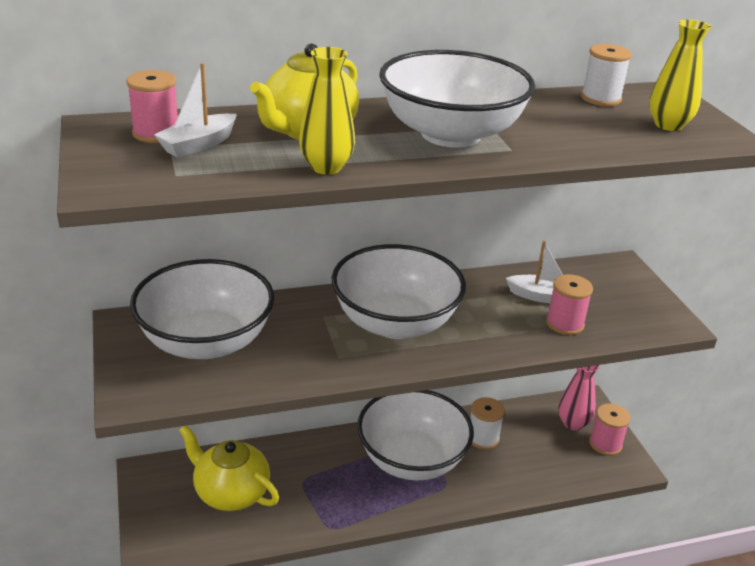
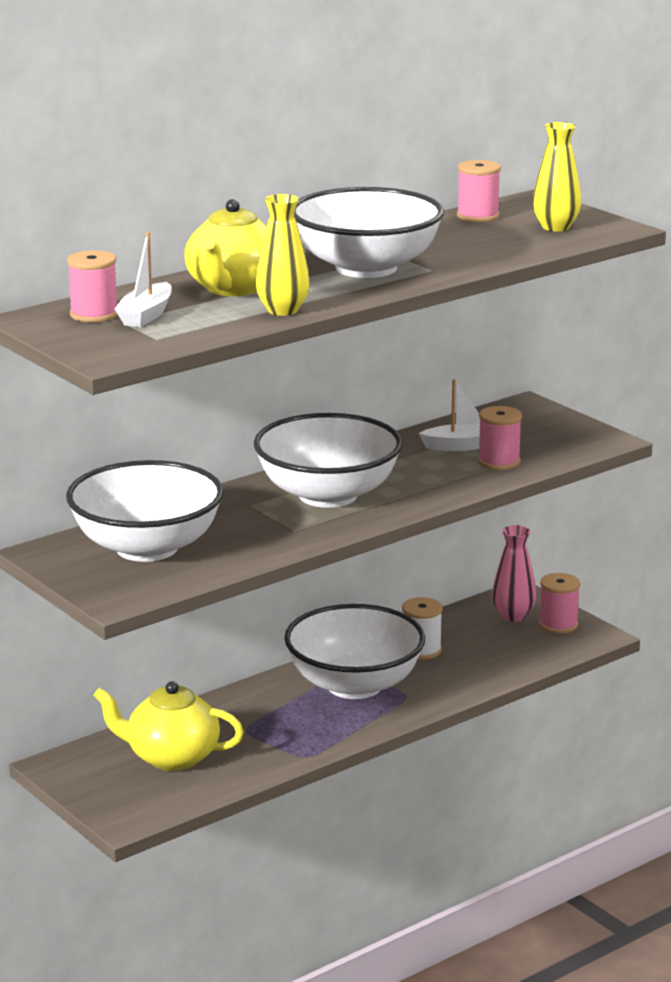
camera: 20 degrees left, 10 degrees down
white spool [581,44,632,106] -> pink spool [457,160,501,222]

